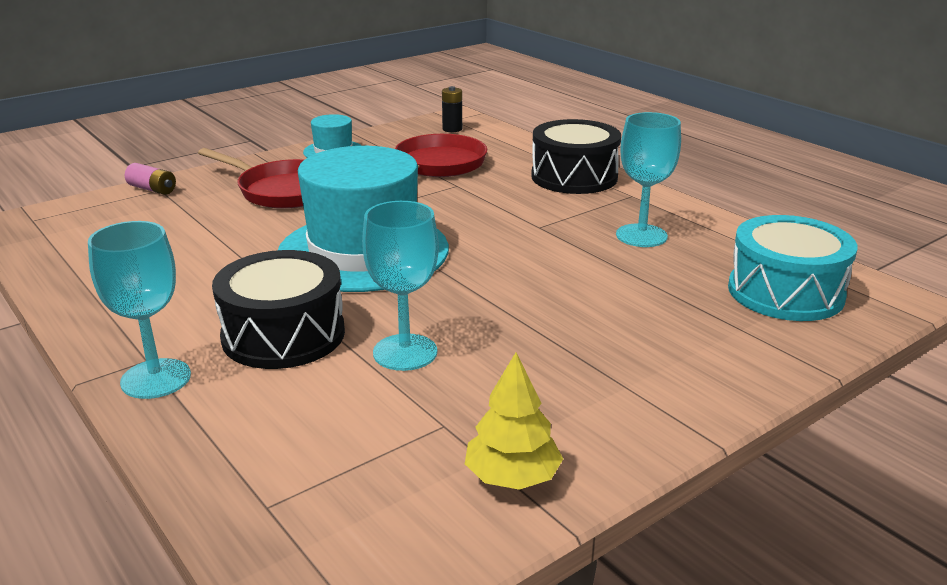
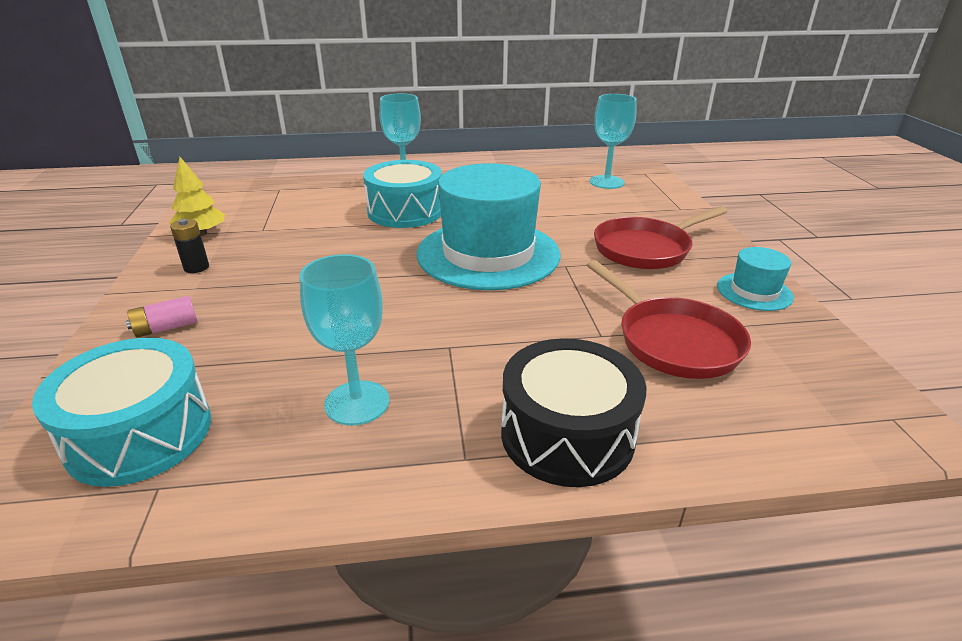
camera: 120 degrees right, 5 degrees up
pink battery [125,163,176,195] -> pink battery moved to [126,296,198,338]
black drum [212,250,345,369] -> turquoise drum [363,160,442,228]
turquoise goblet [362,201,439,371] -> turquoise goblet moved to [589,94,637,189]
black battery [442,86,462,132] -> black battery moved to [170,219,209,273]

